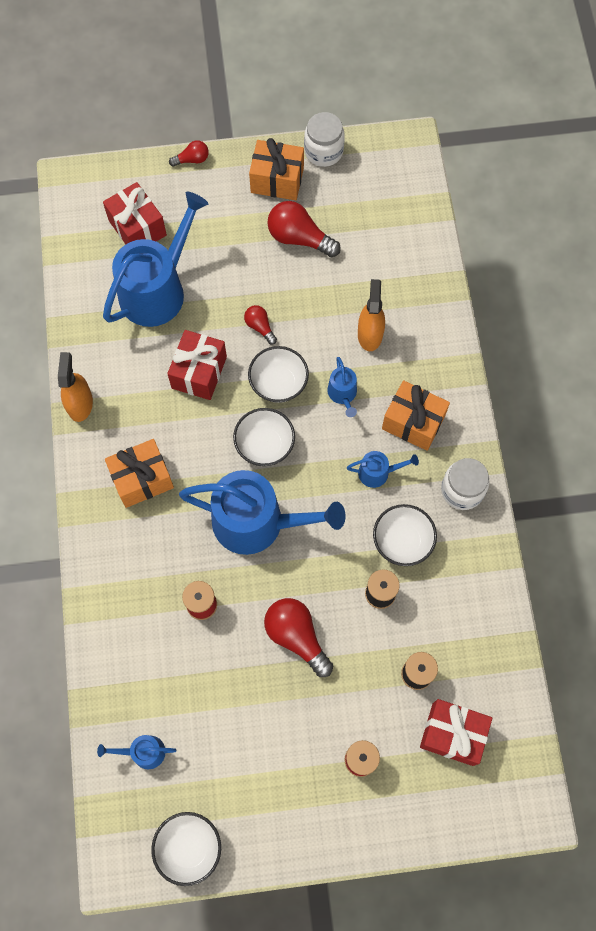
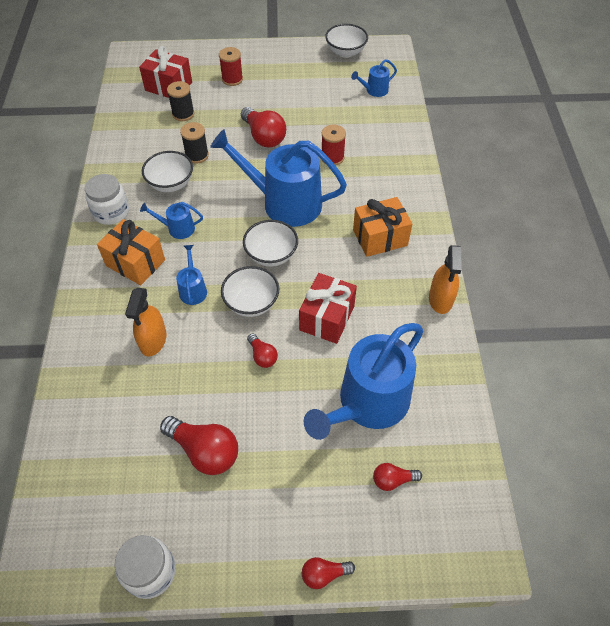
camera: 175 degrees left, 15 degrees down
blue watering can [97,735,177,769] -> blue watering can turned 150 degrees clockwise [351,59,397,97]
red gift [103,182,167,244] -> red light bulb [373,463,422,491]
orange gift [249,138,304,200] -> none

